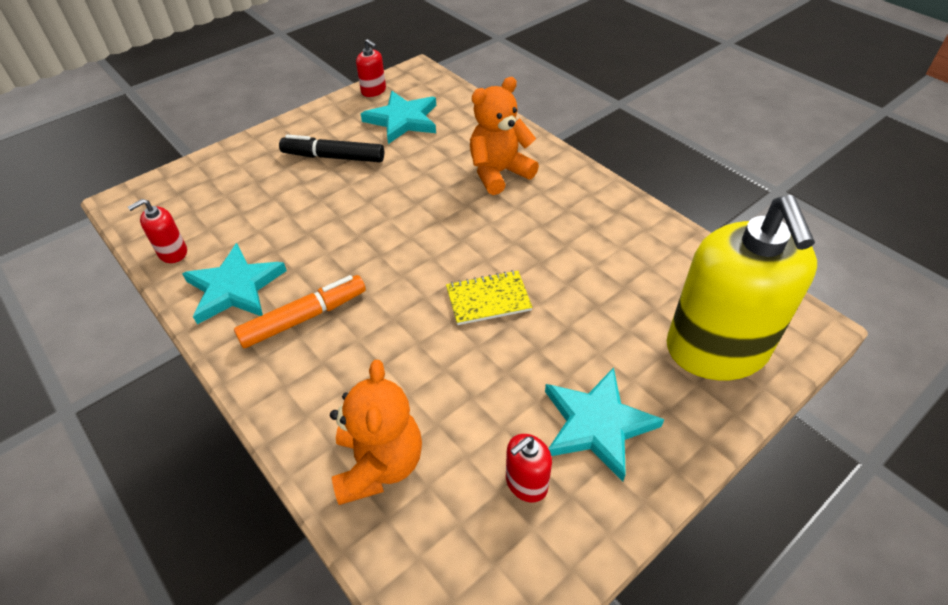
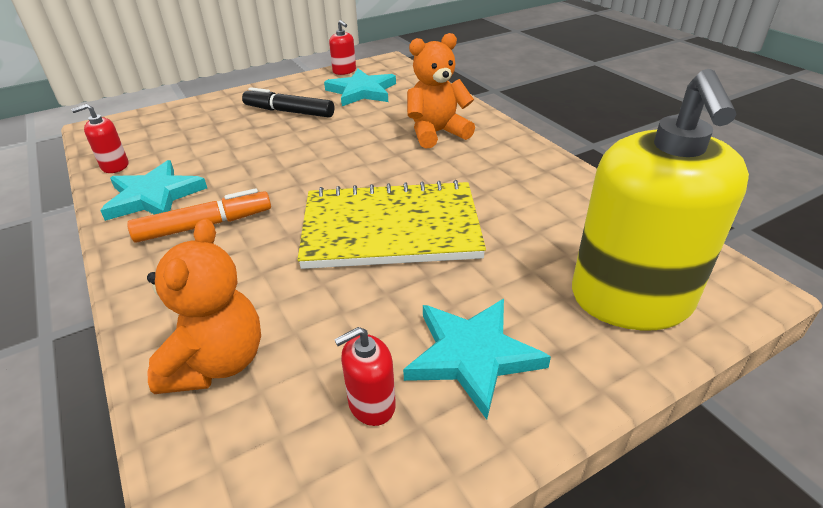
camera: 10 degrees right, 10 degrees down
yellow notebook [446,270,533,325] -> yellow notebook [297,180,486,269], size x2.14

